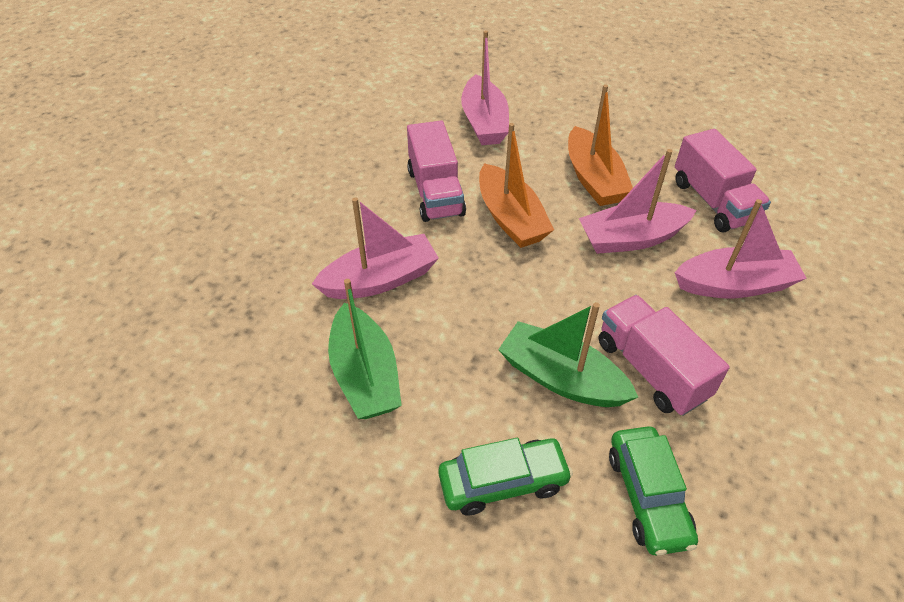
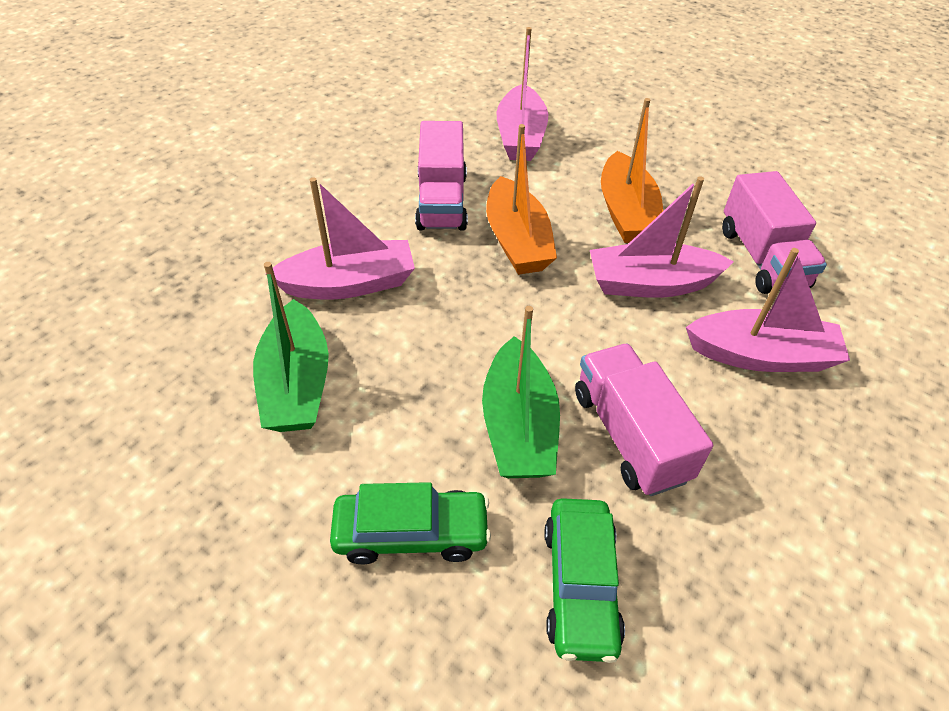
camera: 10 degrees right, 0 degrees up
green boat [498,302,638,407] -> green boat turned 135 degrees counterclockwise [482,306,560,478]

